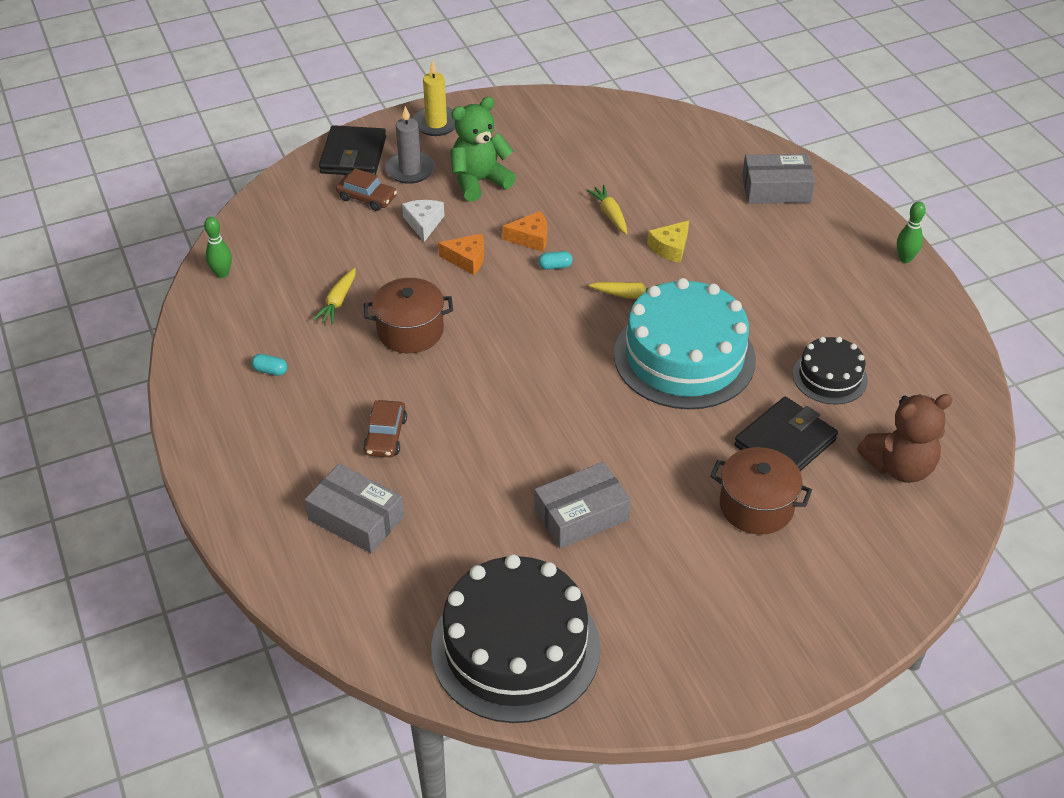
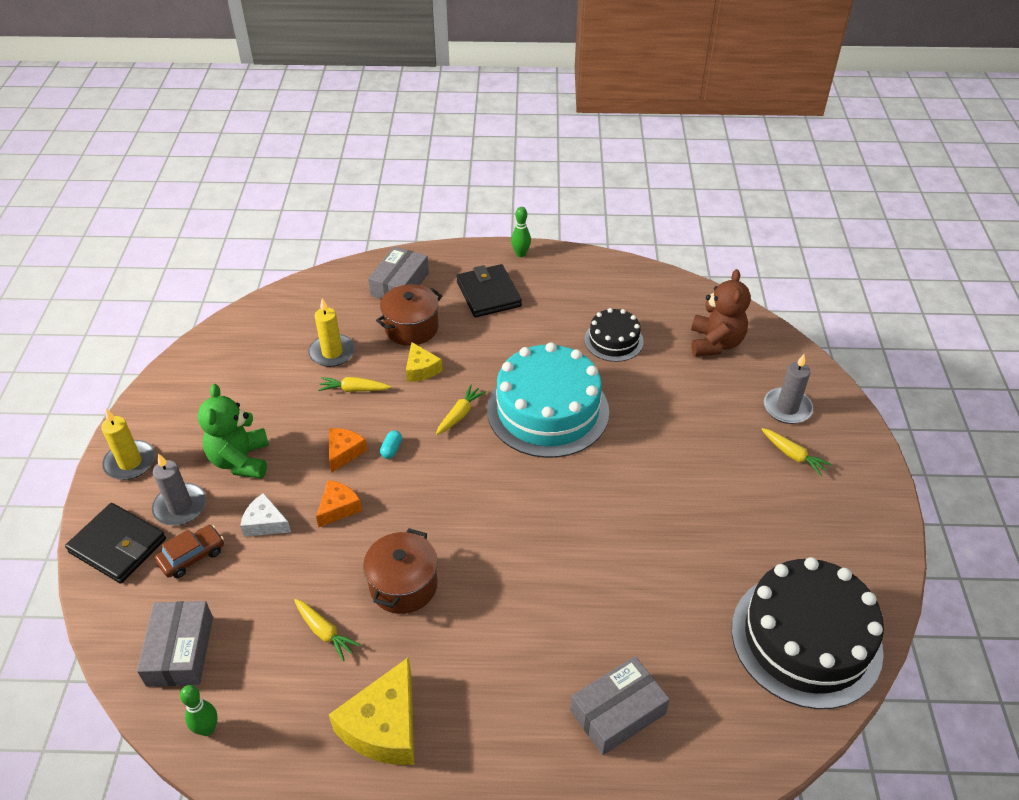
camera: 65 degrees left, 0 degrees up
turquoise capsule [251,354,287,376] -> yellow cheese [329,657,414,765]
brown car [363,400,407,457] -> none
grey box [534,462,631,548] -> grey box moved to [137,601,213,687]
brown pot [710,447,812,535] -> brown pot moved to [376,284,442,346]
black wallet [734,397,838,471] -> black wallet moved to [456,264,522,317]
none -> yellow candle [308,298,355,367]
none -> yellow carrot [761,428,832,476]
none -> grey candle [764,354,813,424]

